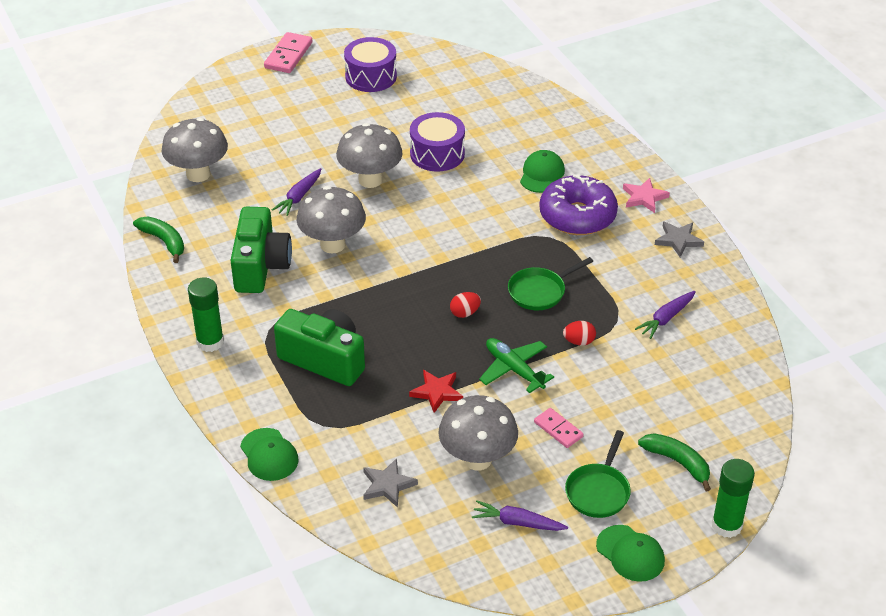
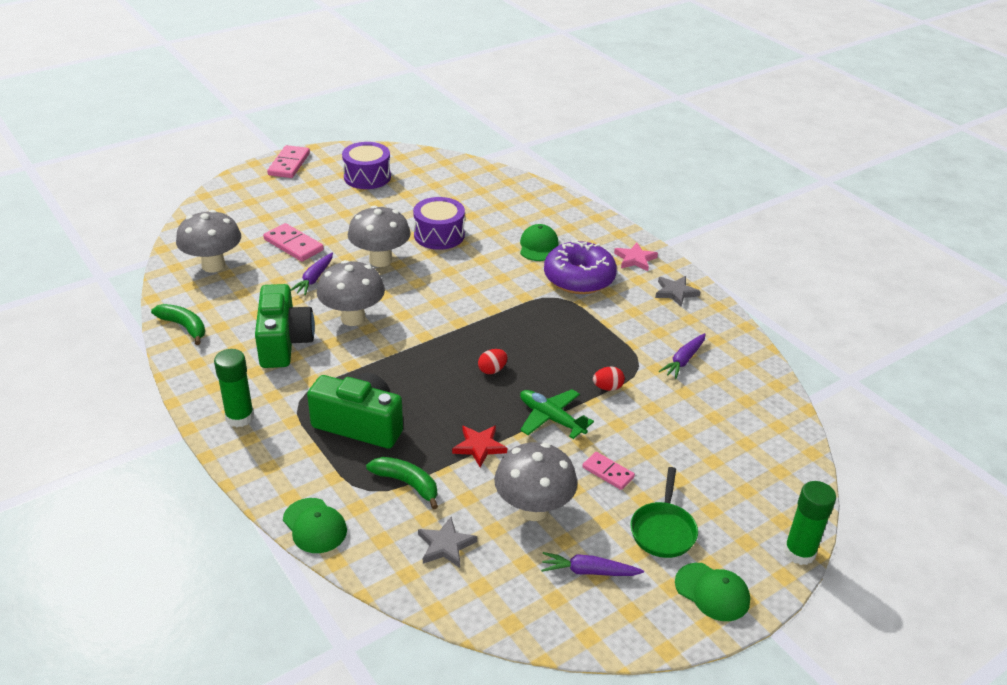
camera: 10 degrees left, 5 degrees down
green pan [508,257,593,310] -> none
green banana [638,433,711,491] -> green banana moved to [366,457,438,509]
none -> pink domino [263,223,324,262]

